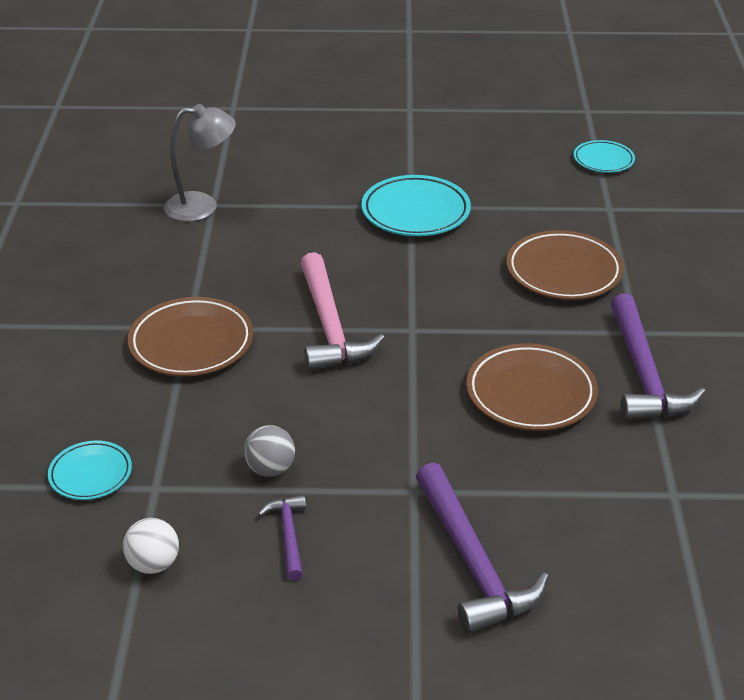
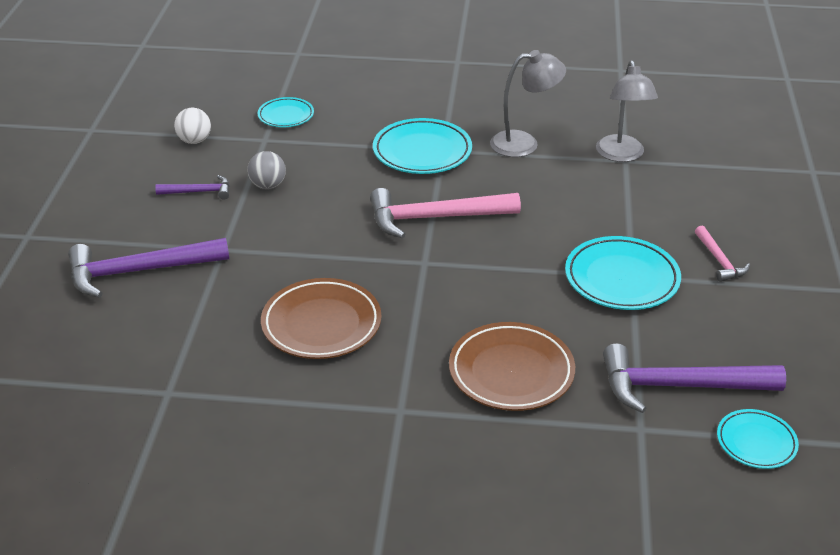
camera: 95 degrees right, 0 degrees up
brown plate [128,297,253,377] -> turquoise plate [373,118,472,174]
purple hammer [610,293,705,421] -> purple hammer moved to [603,344,786,413]
none -> grey lamp [490,50,566,157]
none -> pink hammer [695,226,750,282]

